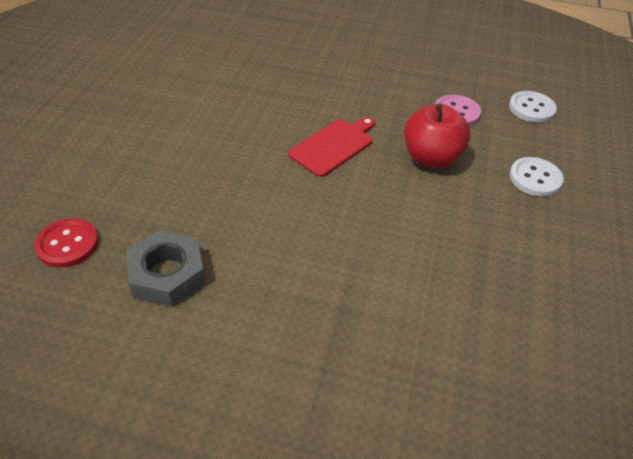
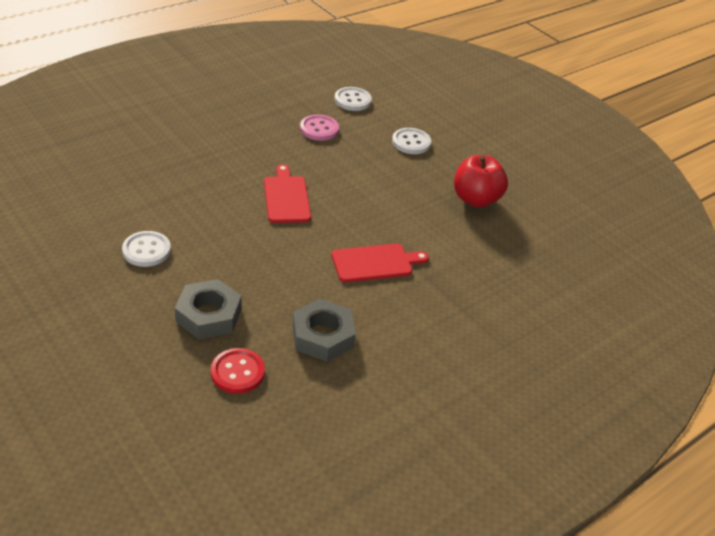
camera: 55 degrees left, 5 degrees down
red apple [404,103,470,168] -> red apple moved to [454,155,508,208]
none -> white button [122,231,171,267]
none -> grey nut [175,279,242,339]
none -> red cutting board [332,244,429,282]

